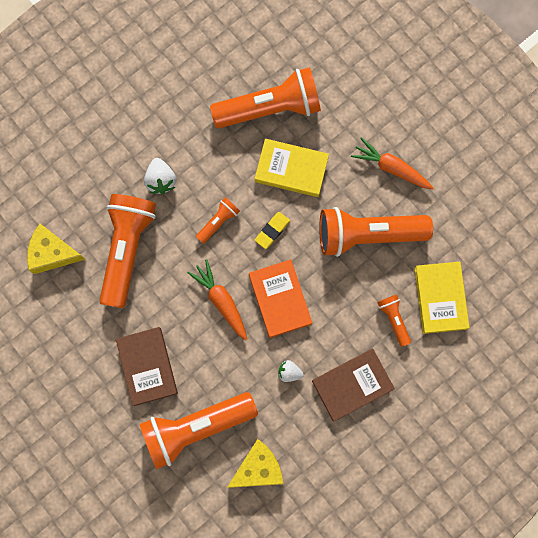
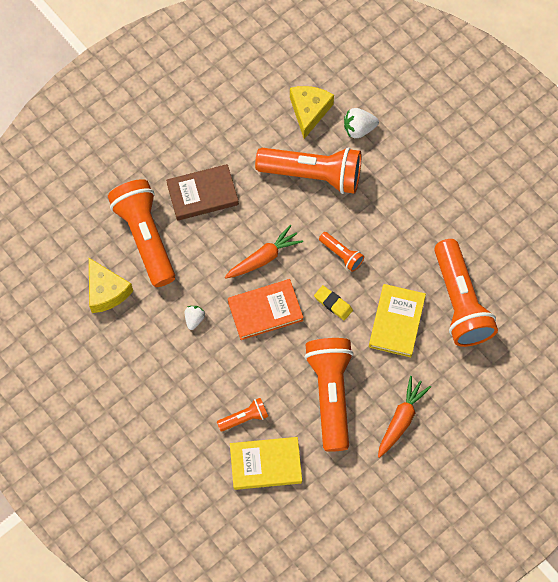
camera: 90 degrees right, 10 degrees down
white strawberry [144,158,176,194] -> white strawberry moved to [344,108,379,138]
brown book [312,349,395,421] -> none

